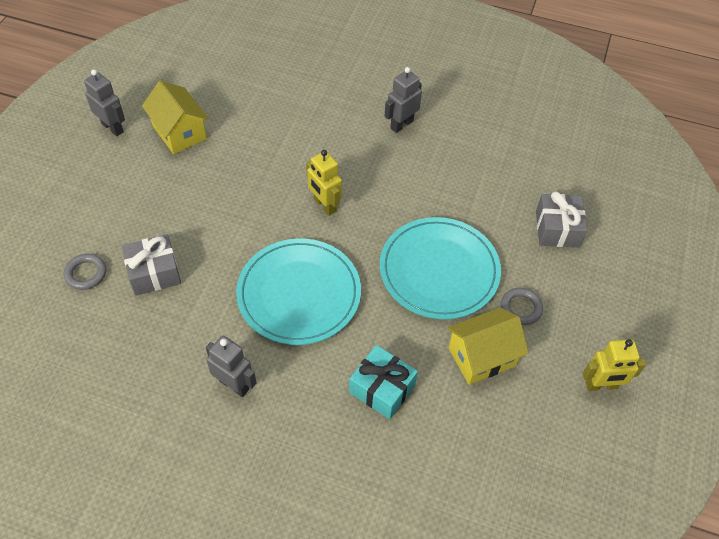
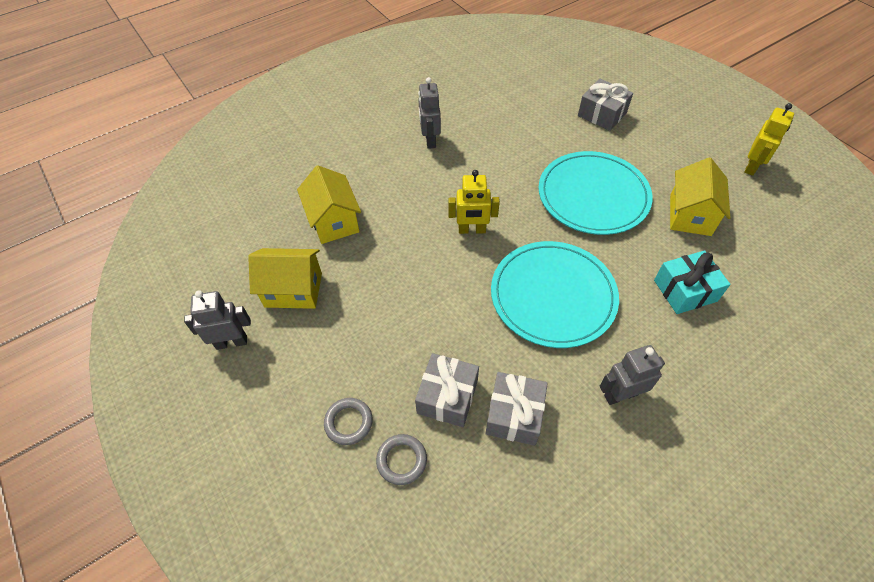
camera: 50 degrees left, 0 degrees up
grey ring [501,288,543,325] -> grey ring moved to [324,398,373,445]
none -> yellow house [297,165,361,244]
none -> grey gift [485,372,548,446]

